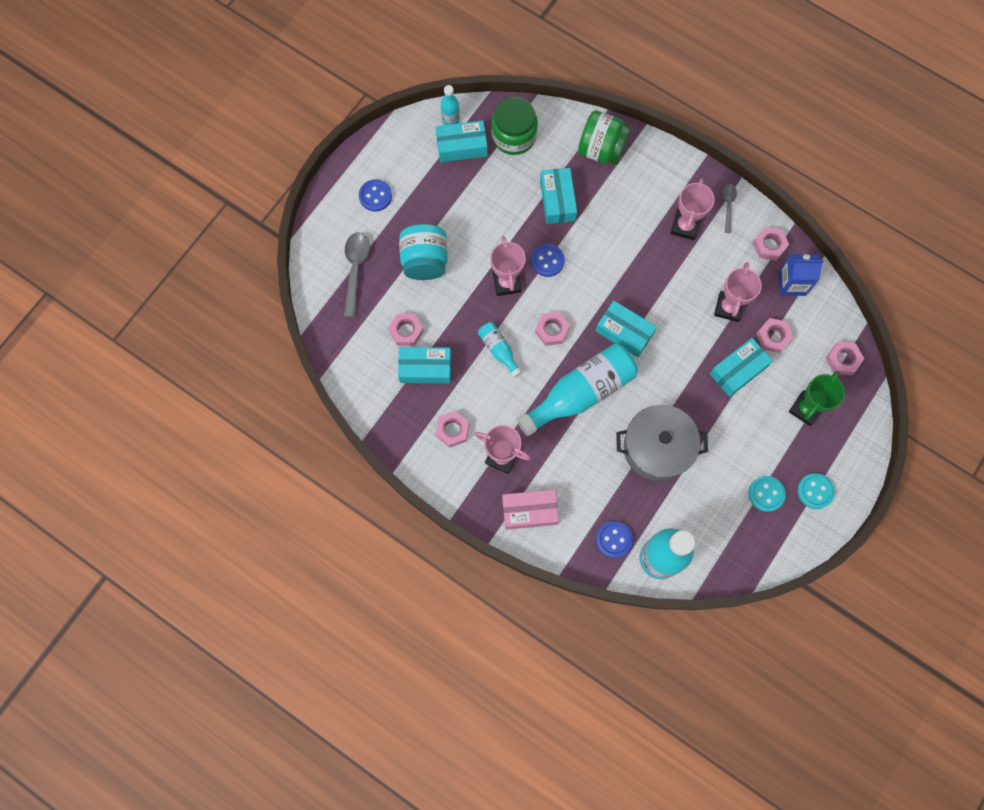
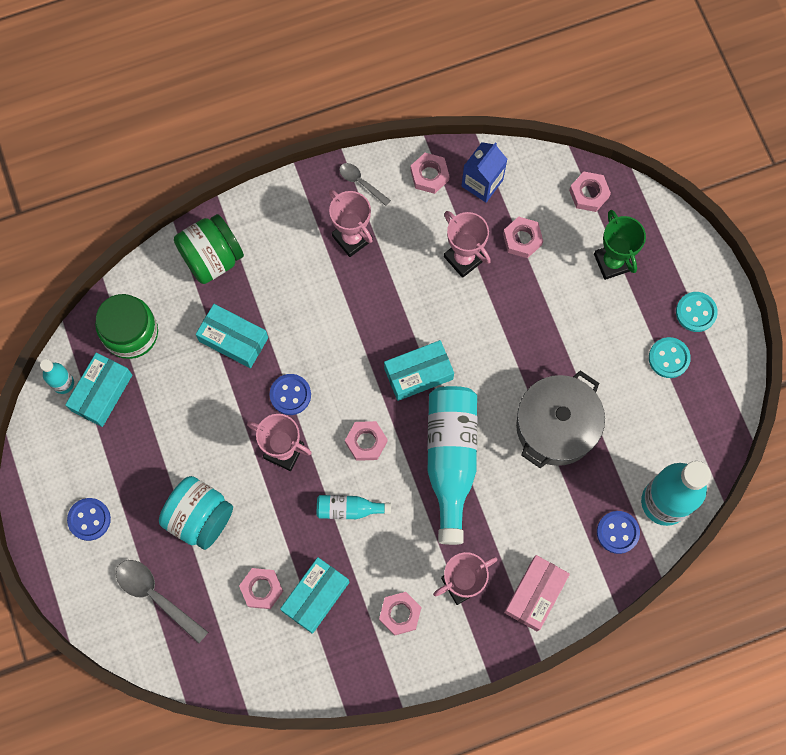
camera: 55 degrees left, 0 degrees up
turquoise box [710,338,773,397] -> none

